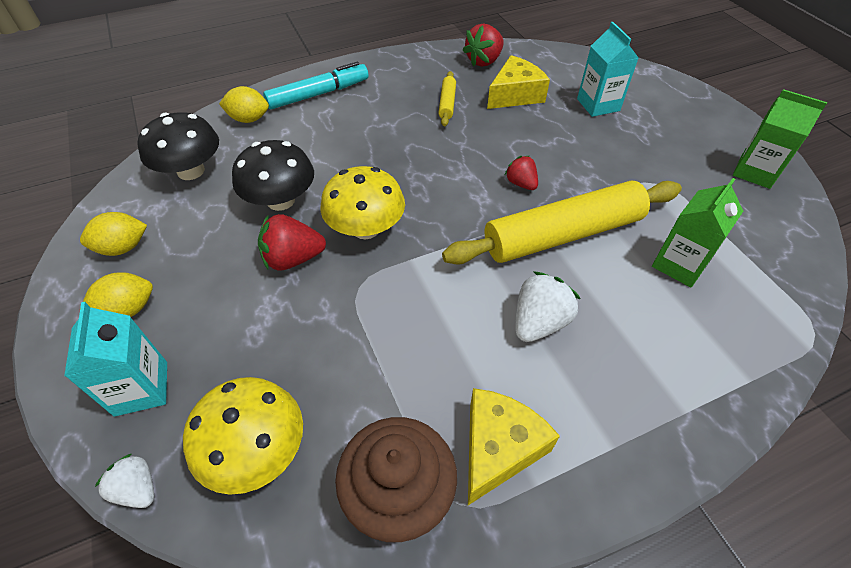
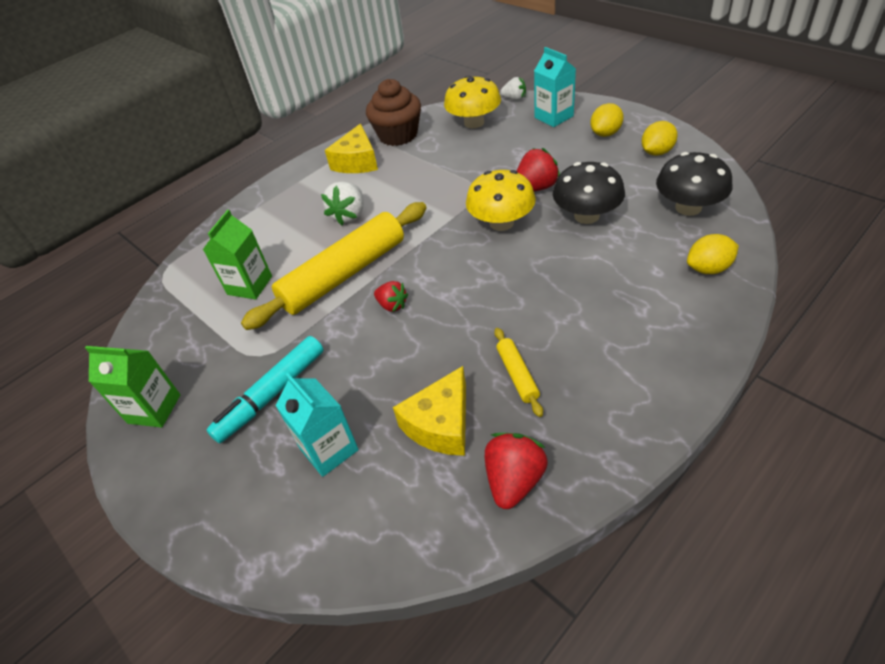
camera: 165 degrees right, 5 degrees down
turquoise marker [263,62,368,109] -> turquoise marker moved to [207,336,324,443]

